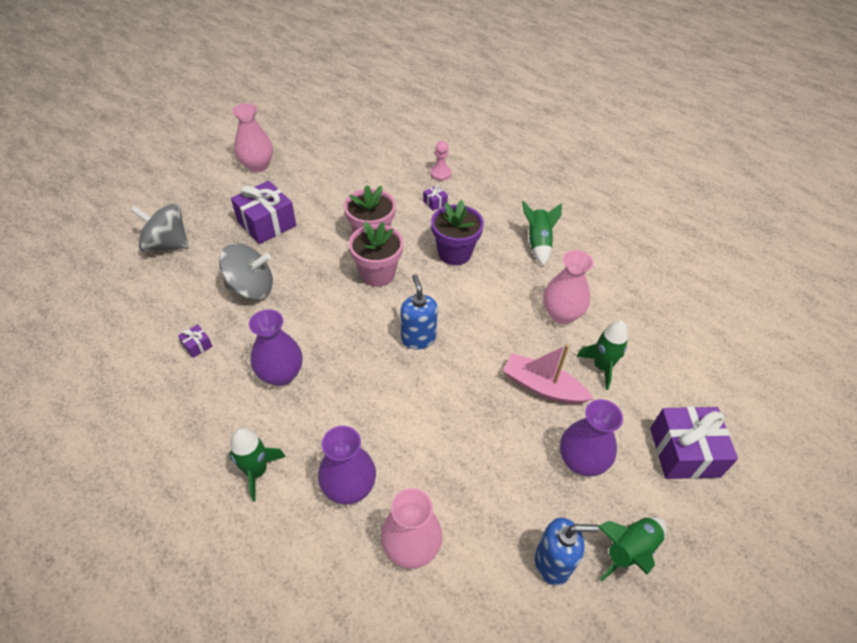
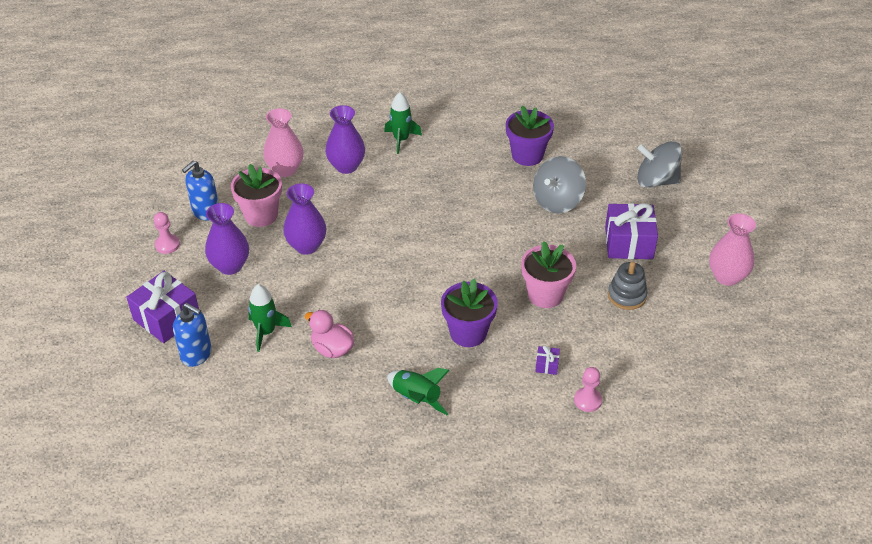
camera: 135 degrees right, 5 degrees down
grey spinning top [130,203,189,252] -> grey spinning top turned 135 degrees counterclockwise [637,141,682,188]
purple gift [178,324,213,358] -> purple flower pot [506,106,554,166]
purple vase [249,309,302,386] -> purple vase moved to [283,183,326,255]
pink flower pot [349,222,403,287] -> pink flower pot moved to [231,164,282,227]
blue soap dispenser [400,274,438,349] -> blue soap dispenser moved to [173,303,212,367]
pink boat [503,344,594,404] -> none
pink vase [543,250,594,324] -> pink duck [305,310,354,358]
green rocket [598,517,667,581] -> pink pawn [154,212,180,254]
none -> grey stacking toy [608,261,648,310]

